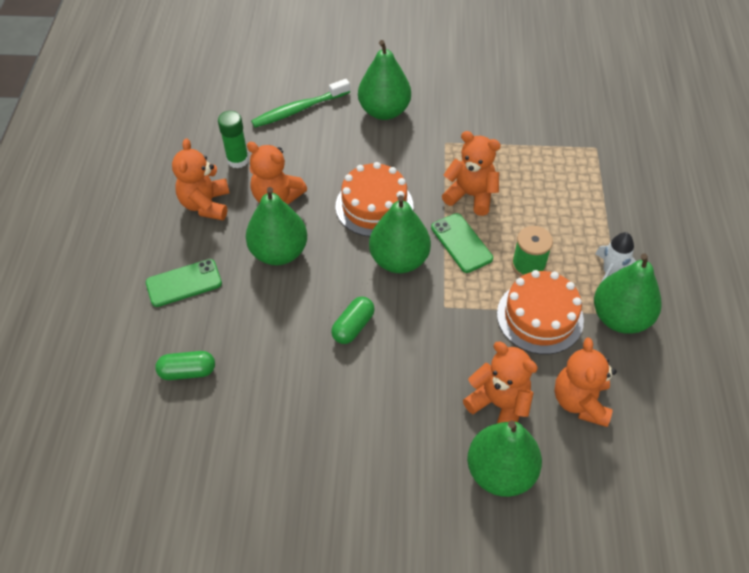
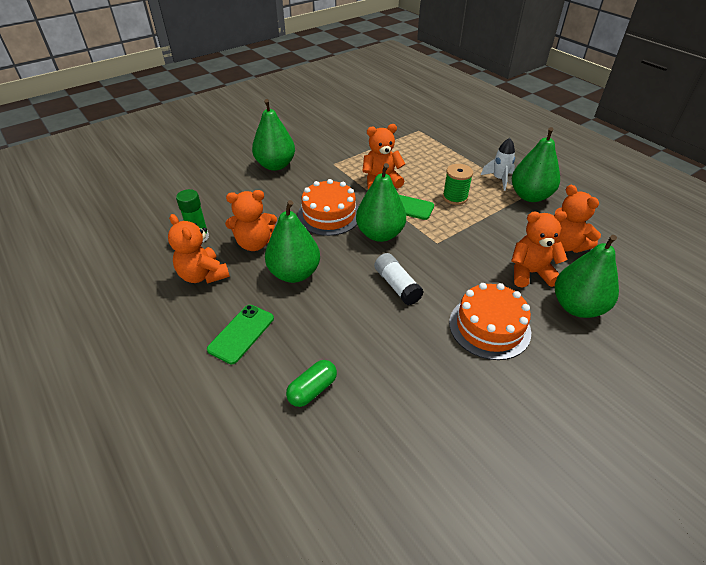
camera: 40 degrees left, 10 degrees down
green toothbrush [251,79,350,128] -> none
green capsule [331,297,375,344] -> white glue stick [374,253,424,305]
orange cake [497,270,584,354] -> orange cake moved to [449,283,531,360]

